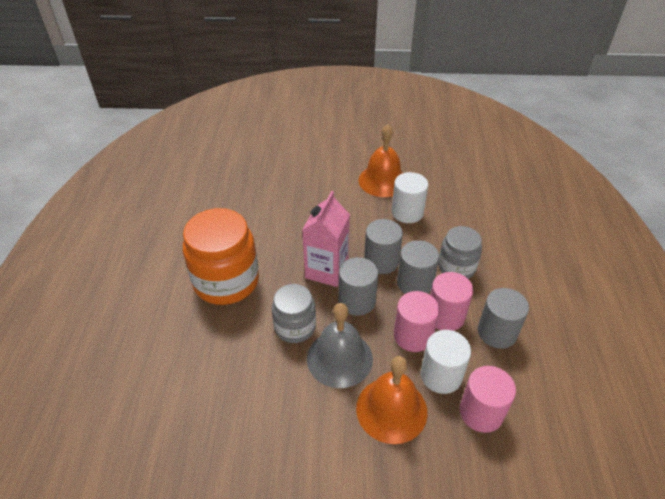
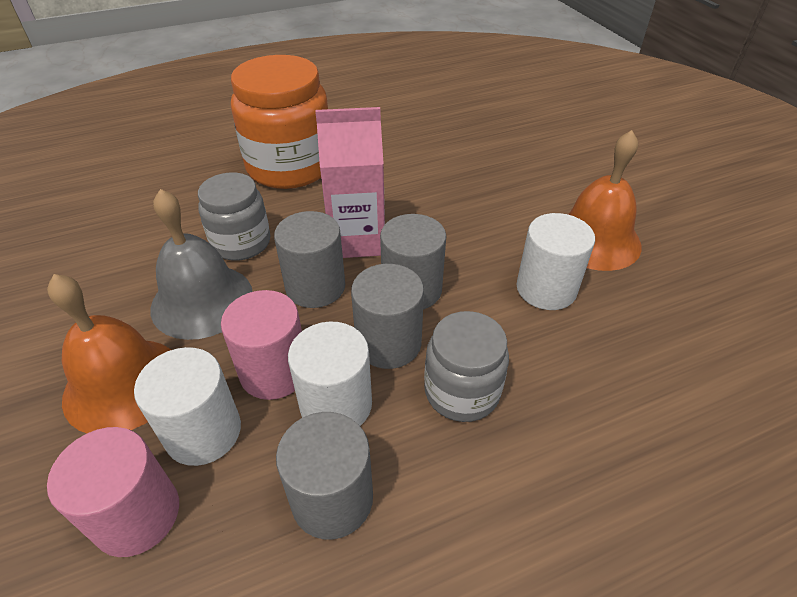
camera: 65 degrees right, 0 degrees up
pink cylinder [430,272,473,331] -> white cylinder [288,322,372,426]

